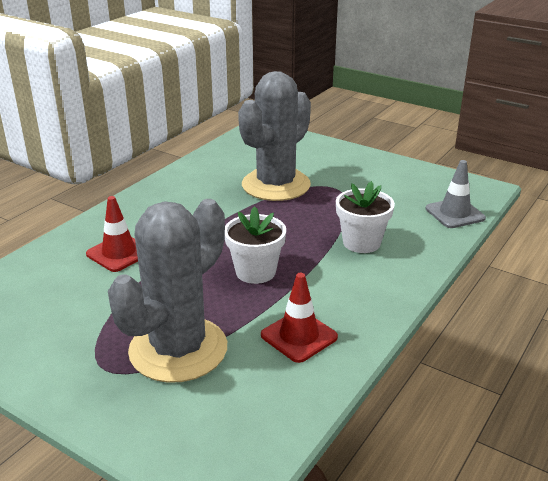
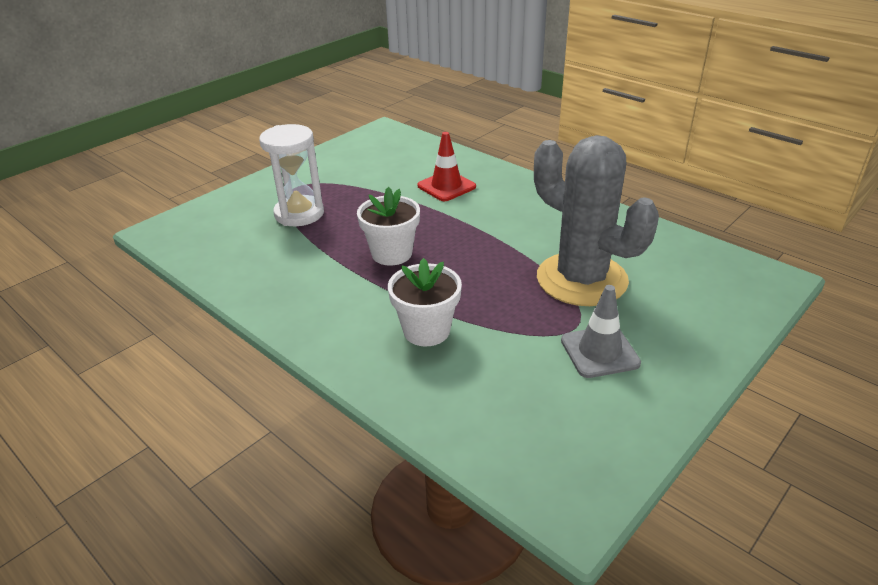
camera: 100 degrees right, 5 degrees up
grey cactus [108,199,227,383] -> white hourglass [259,124,324,226]
red traffic cone [261,273,338,363] -> none
grey traffic cone [426,160,486,228] -> grey traffic cone moved to [561,285,641,378]

